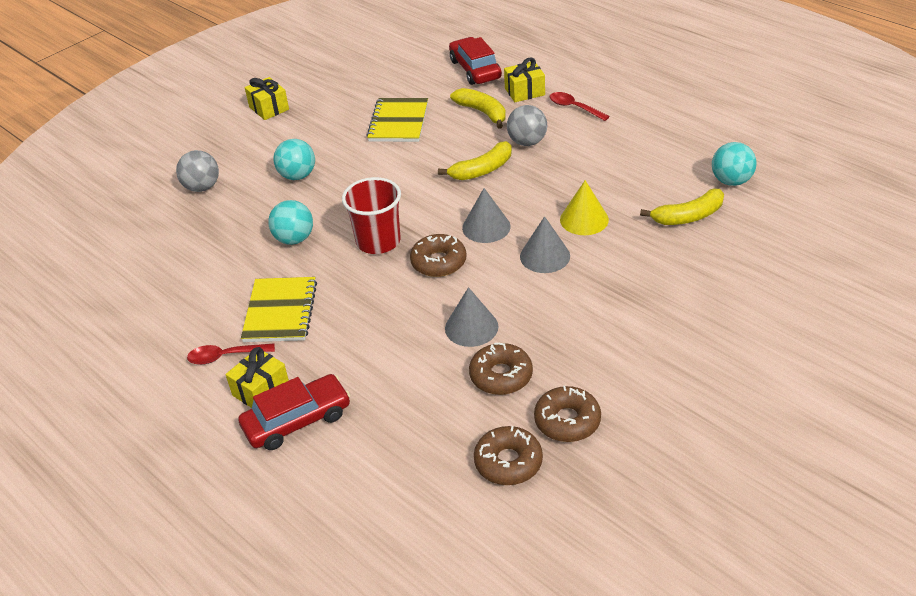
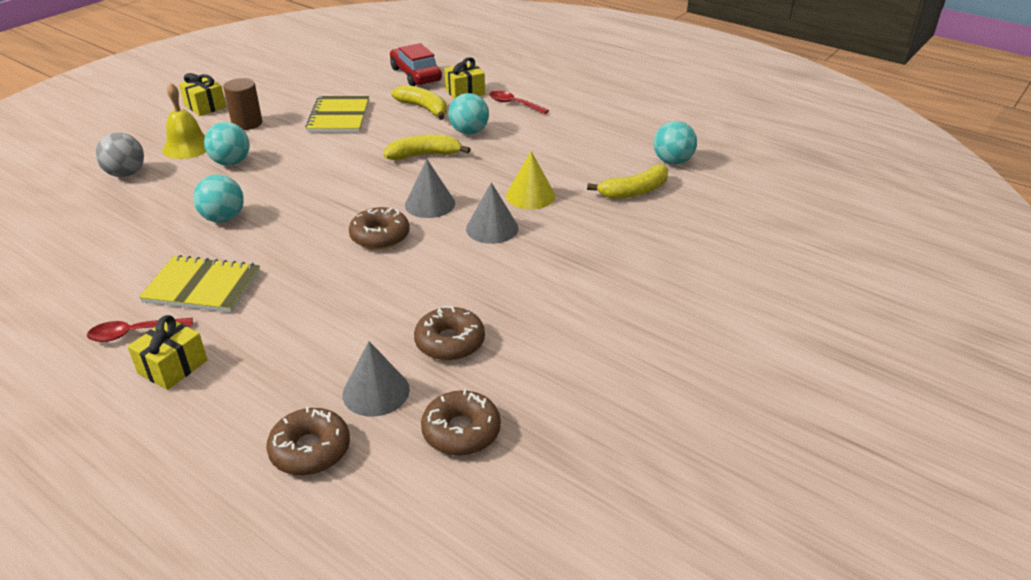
camera: 10 degrees left, 5 degrees down
red car [238,374,351,450] -> none
yellow notebook [241,277,317,342] -> yellow notebook turned 75 degrees counterclockwise [139,255,260,313]
red cup [342,177,401,254] -> none
yellow banana [438,141,512,180] -> yellow banana turned 150 degrees counterclockwise [384,134,471,160]
grey cone [445,287,498,347] -> grey cone moved to [342,341,410,417]
grey ball [507,105,547,146] -> turquoise ball [448,93,489,134]
brown donut [534,386,601,442] -> brown donut moved to [266,407,350,475]
none -> yellow bell [162,83,206,159]
none -> brown cylinder [223,78,262,130]

